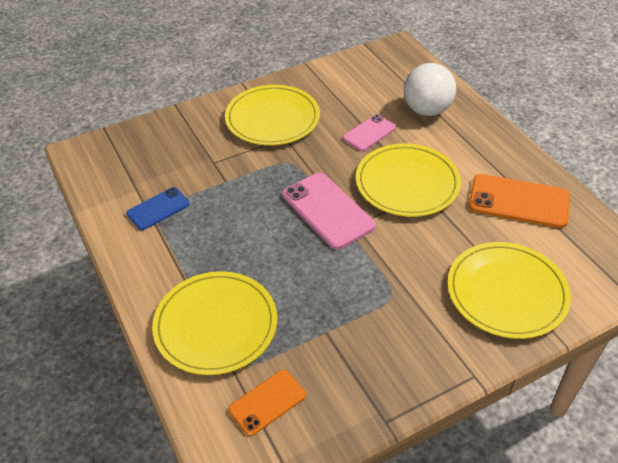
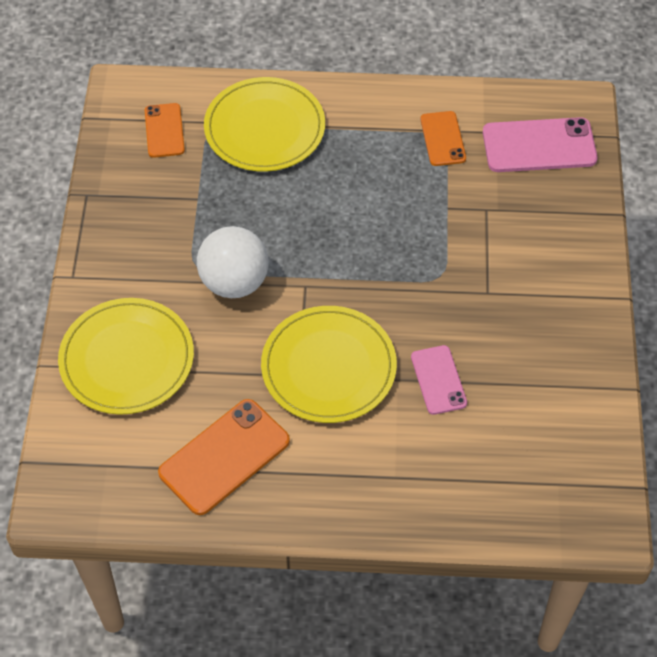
camera: 120 degrees right, 10 degrees up
blue phone [126,187,190,230] -> orange phone [421,111,466,166]
yellow plate [225,85,320,146] -> none
pink phone [282,173,376,249] -> pink phone moved to [483,117,598,172]
white ball [404,63,456,116] -> white ball moved to [197,226,269,298]

